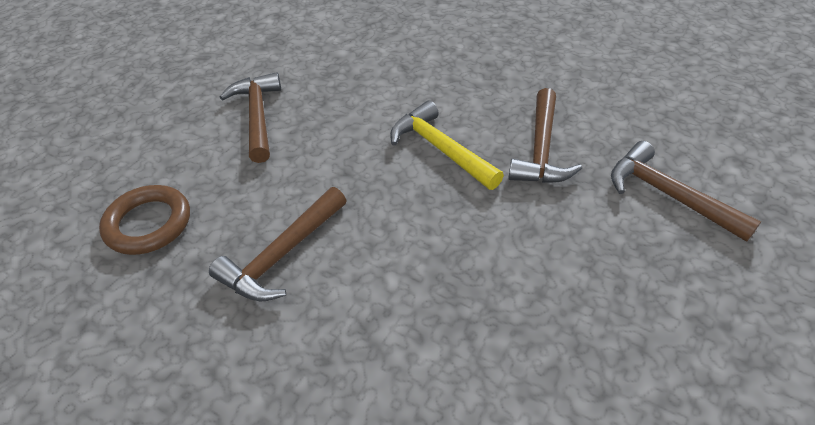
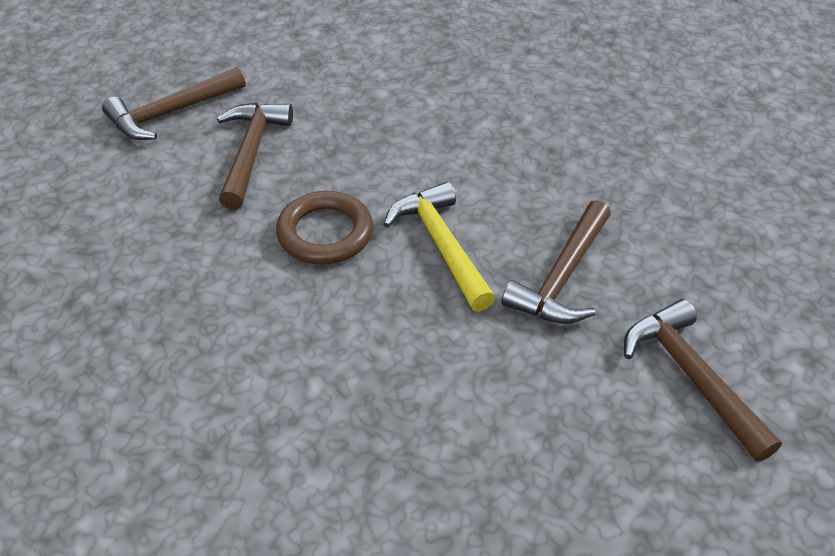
camera: 15 degrees right, 0 degrees up
brown ring [99,185,190,255] -> brown ring moved to [276,191,373,265]
brown hammer [209,187,347,301] -> brown hammer moved to [102,67,245,140]

